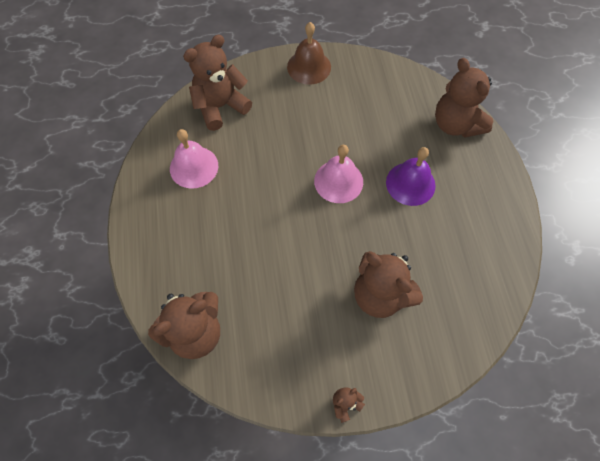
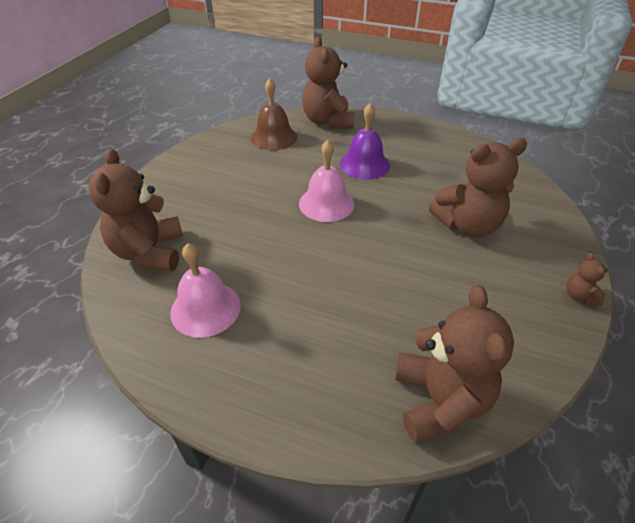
camera: 60 degrees left, 20 degrees down
brown bell [287,22,331,85] -> brown bell moved to [251,78,297,150]
brown teddy bear [435,58,494,138] -> brown teddy bear turned 75 degrees clockwise [302,37,354,129]

